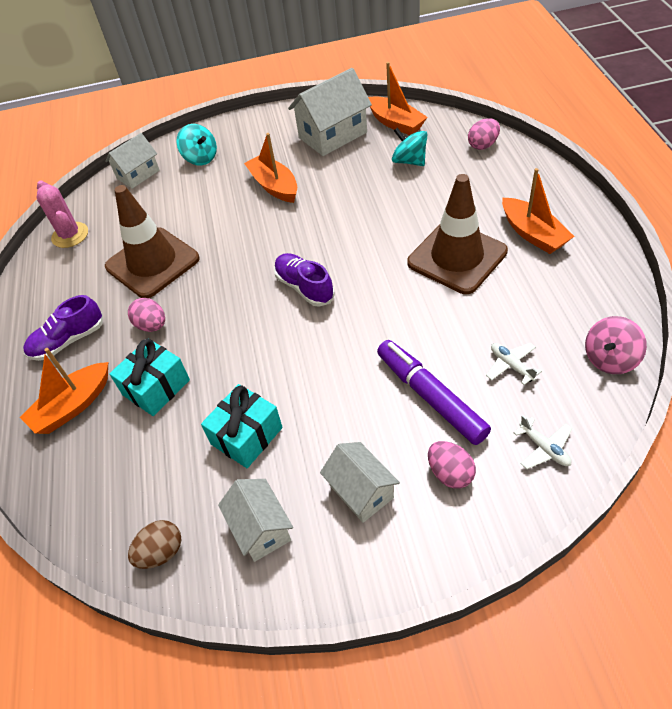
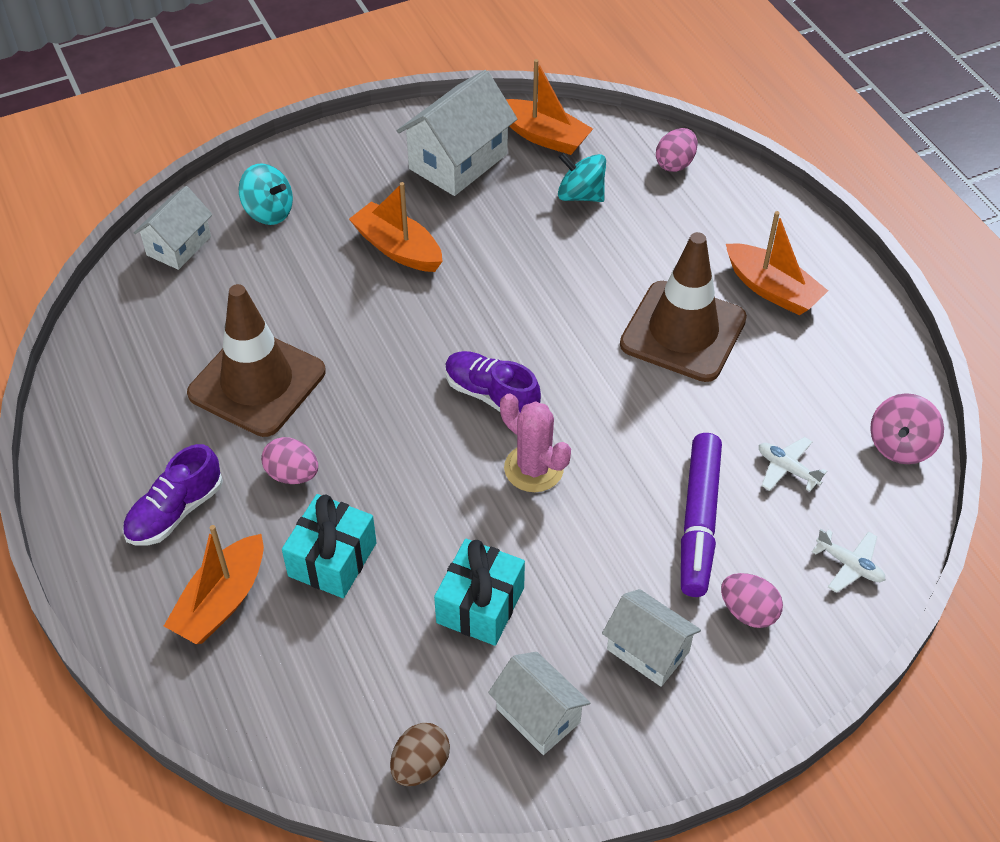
camera: 20 degrees left, 0 degrees up
pink cactus [36,180,88,248] -> pink cactus moved to [500,393,571,492]
purple marker [377,340,491,445] -> purple marker turned 120 degrees counterclockwise [681,433,722,597]

